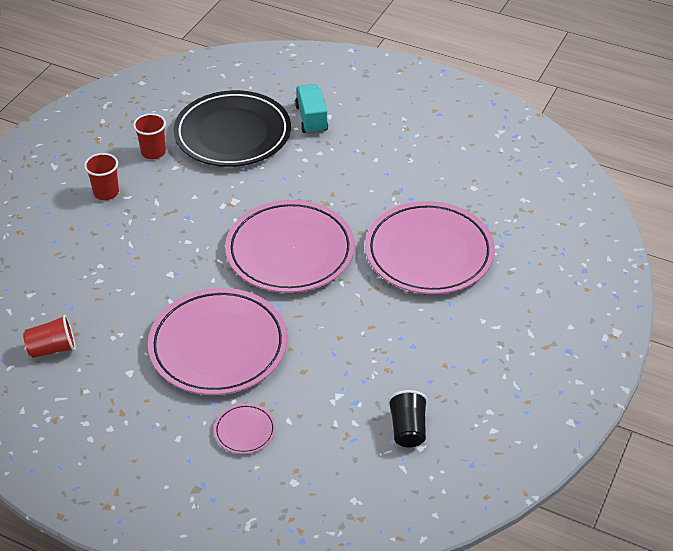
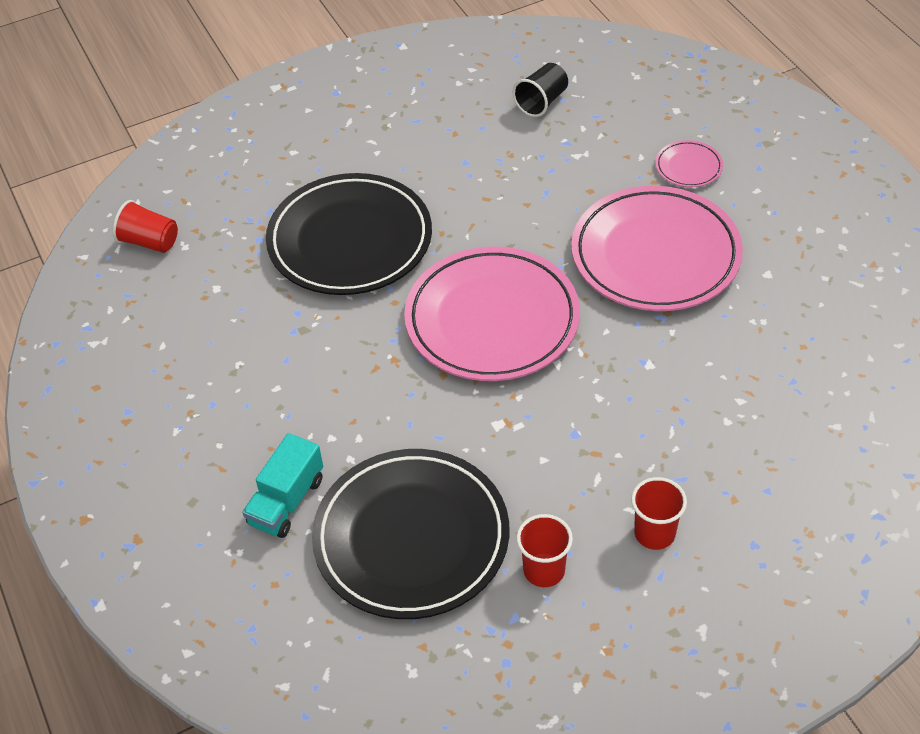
camera: 140 degrees left, 5 degrees up
red cup [23,315,76,358] -> red cup moved to [113,200,178,253]
pink plate [365,201,495,294] -> black plate [266,173,432,295]

